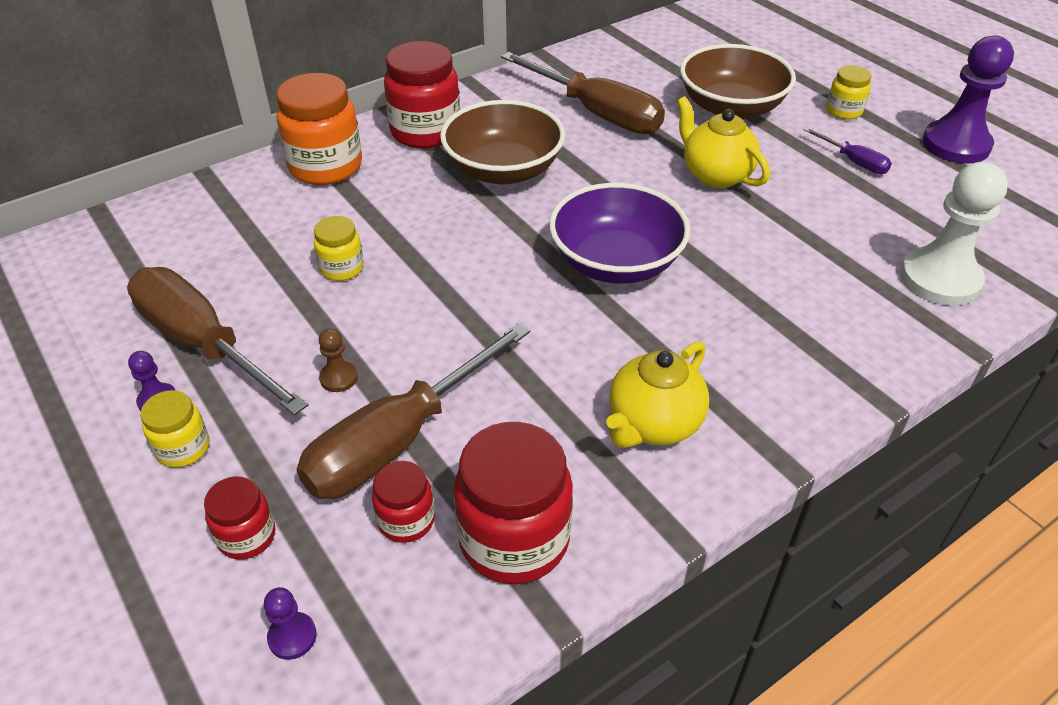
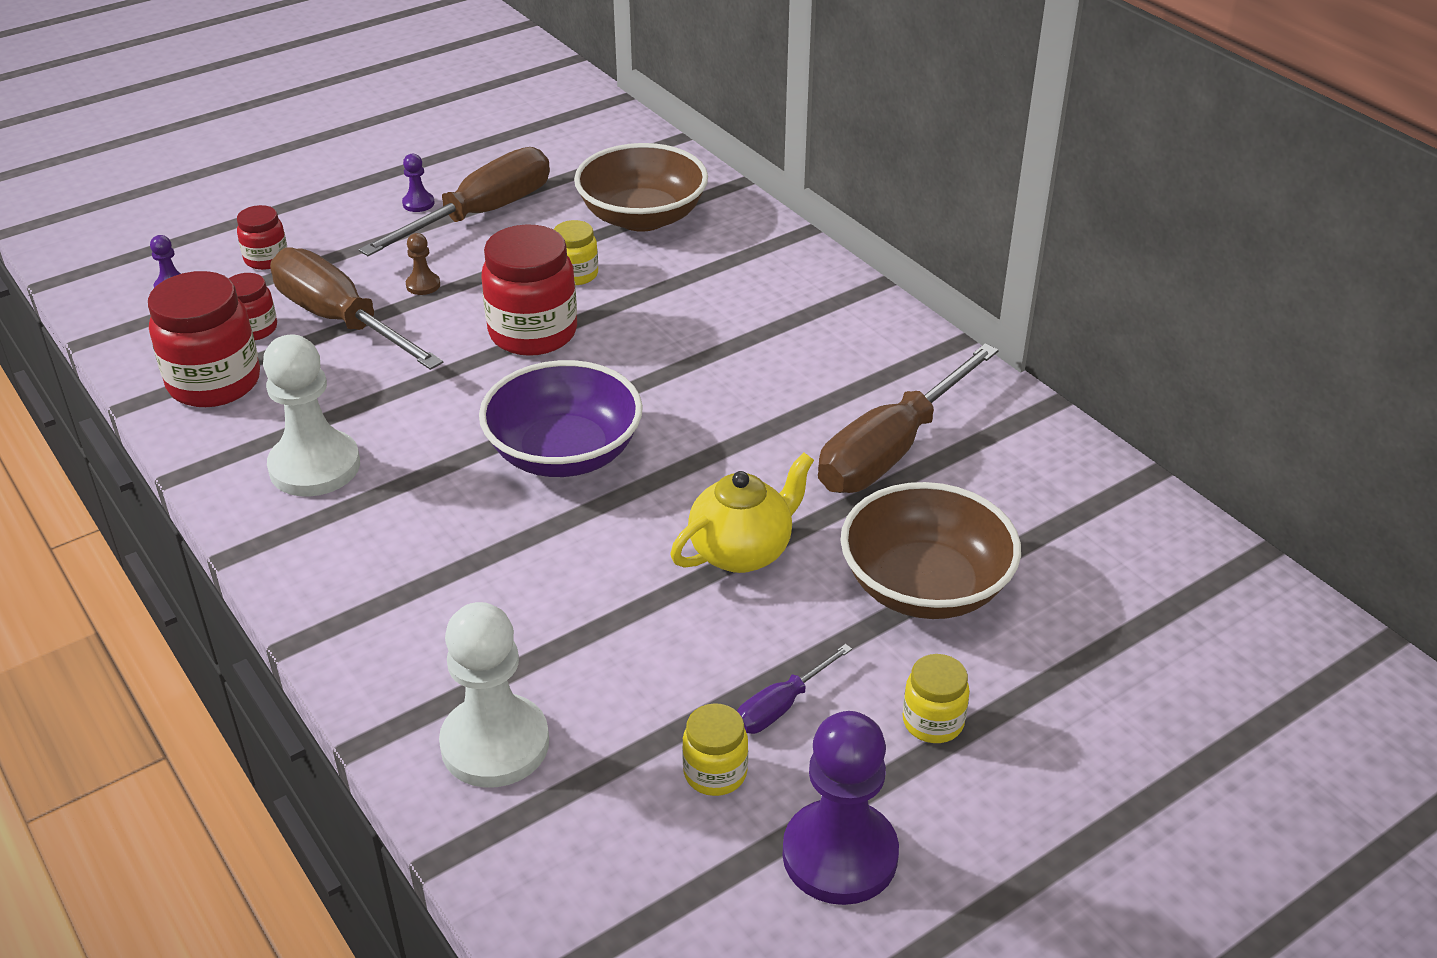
camera: 90 degrees right, 5 degrees down
yellow jar [140,390,209,468] -> yellow jar moved to [682,703,748,796]
orange jar [276,73,362,185] -> none
red jar [384,41,460,149] -> red jar moved to [481,224,577,356]
brown bowl [440,100,565,185] -> brown bowl moved to [574,143,708,232]
yellow teapot [606,341,709,448] -> white pawn [263,335,360,497]

